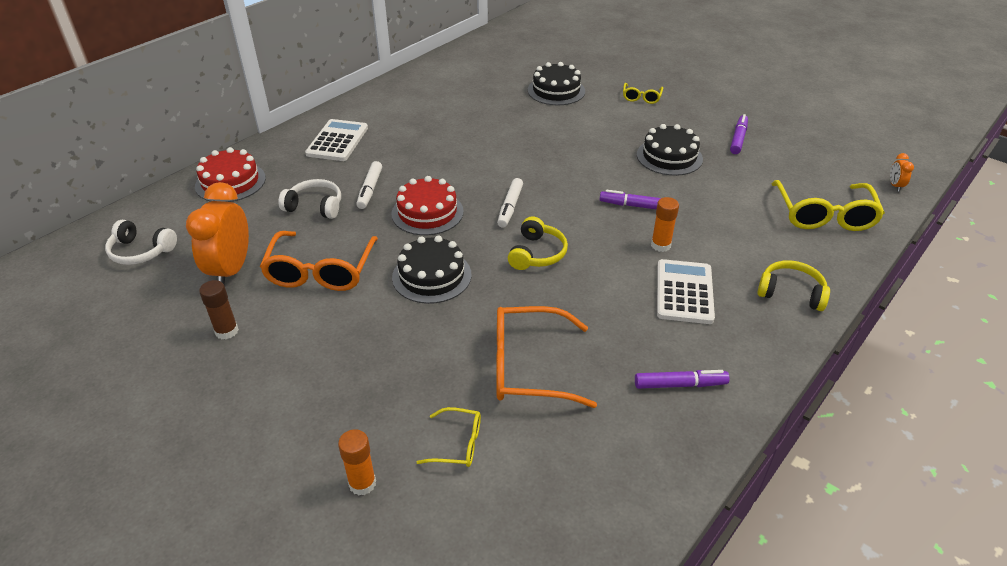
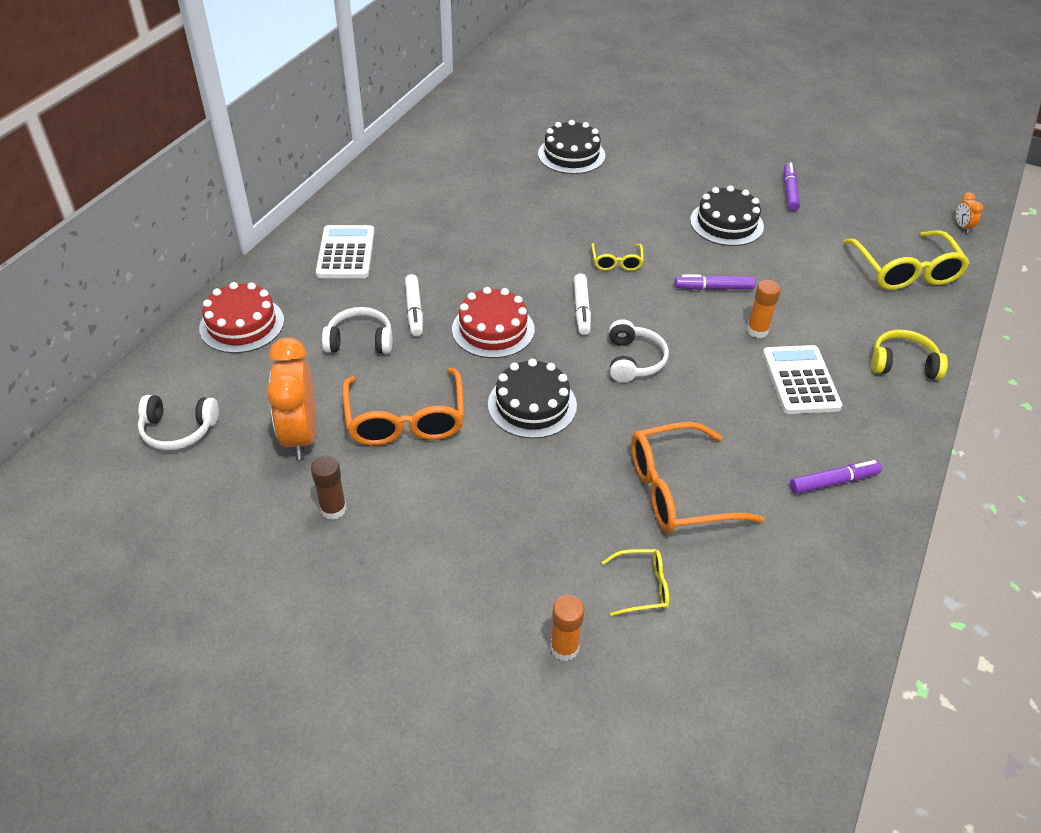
camera: 15 degrees left, 5 degrees up
yellow headphones [508,216,568,270] -> white headphones [609,319,669,383]
yellow glasses [623,83,663,104] -> yellow glasses moved to [591,243,644,271]

